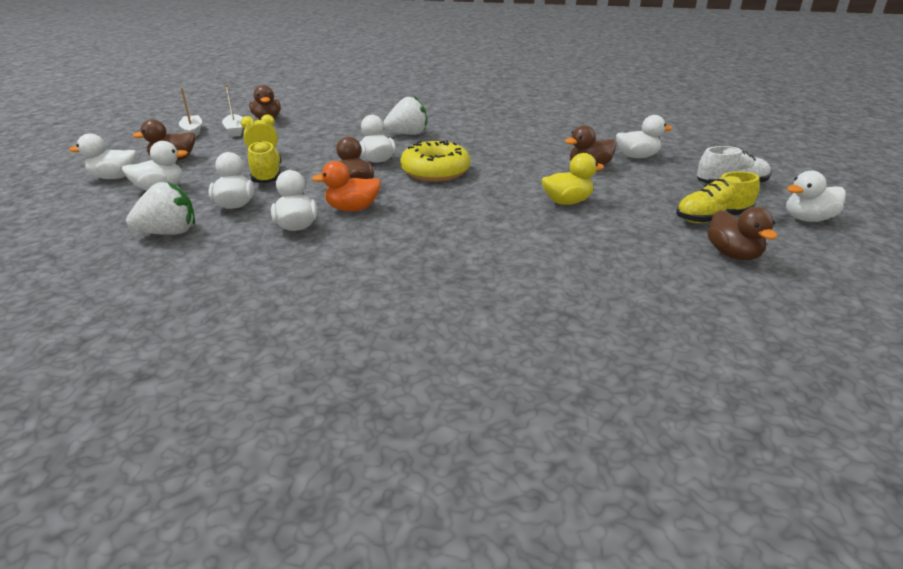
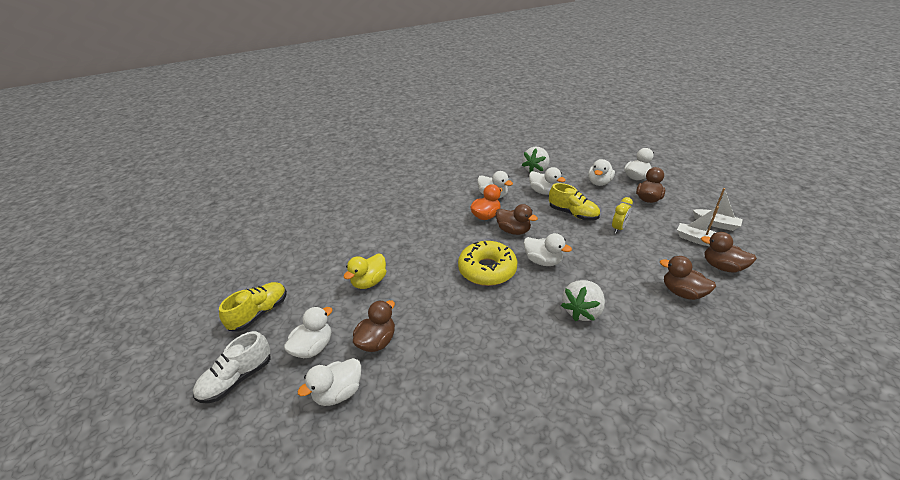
camera: 145 degrees right, 5 degrees up
brown duck [708,207,778,260] -> brown duck moved to [660,256,716,300]
white duck [786,171,846,222] -> white duck moved to [284,307,333,358]

